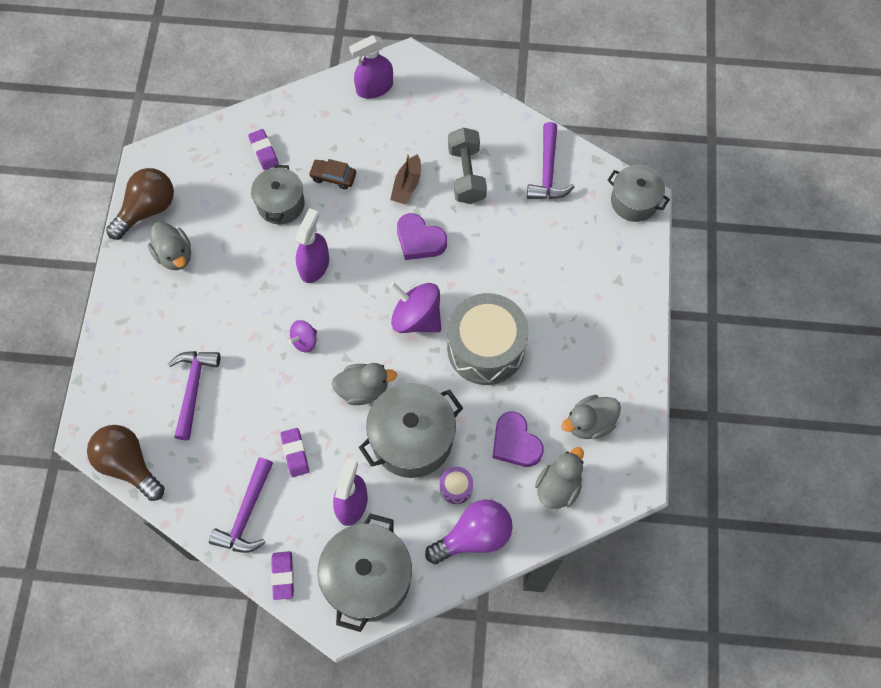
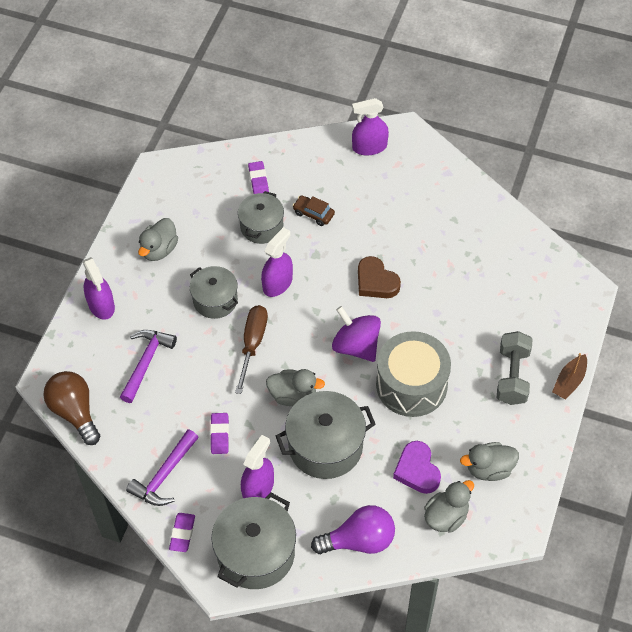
camera: 15 degrees right, 10 degrees down
brown light bulb [106,168,174,240] -> none
grey duck [148,222,191,270] -> grey duck turned 45 degrees clockwise [138,218,178,261]
purple spinning top [288,320,317,352] -> brown screwdriver [235,305,268,394]
brown boat [390,154,421,204] -> brown boat moved to [552,353,587,400]
purple heart [397,213,447,260] -> brown heart [358,256,401,298]
purple drum [440,467,473,504] -> none
grey dumbbell [448,128,487,204] -> grey dumbbell moved to [497,331,533,405]
purple hammer [527,122,574,199] -> none
grey pot [607,165,670,222] -> grey pot moved to [190,266,238,319]
none -> purple spray bottle [83,257,115,320]

